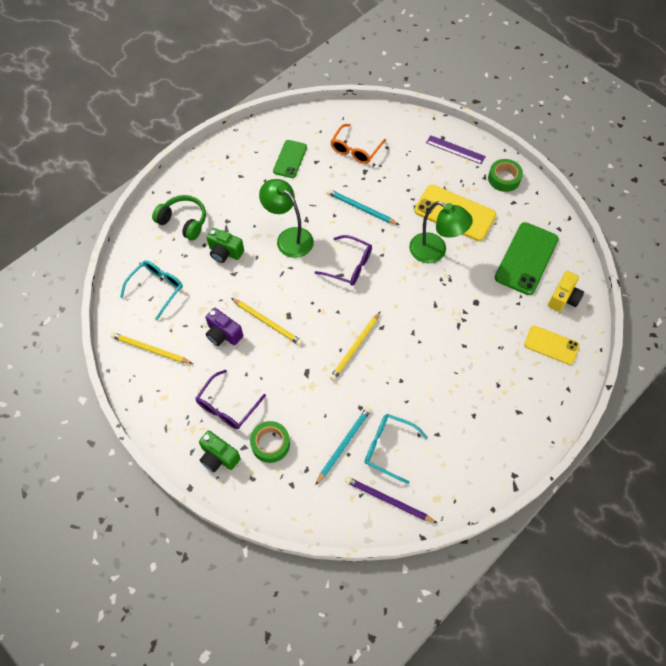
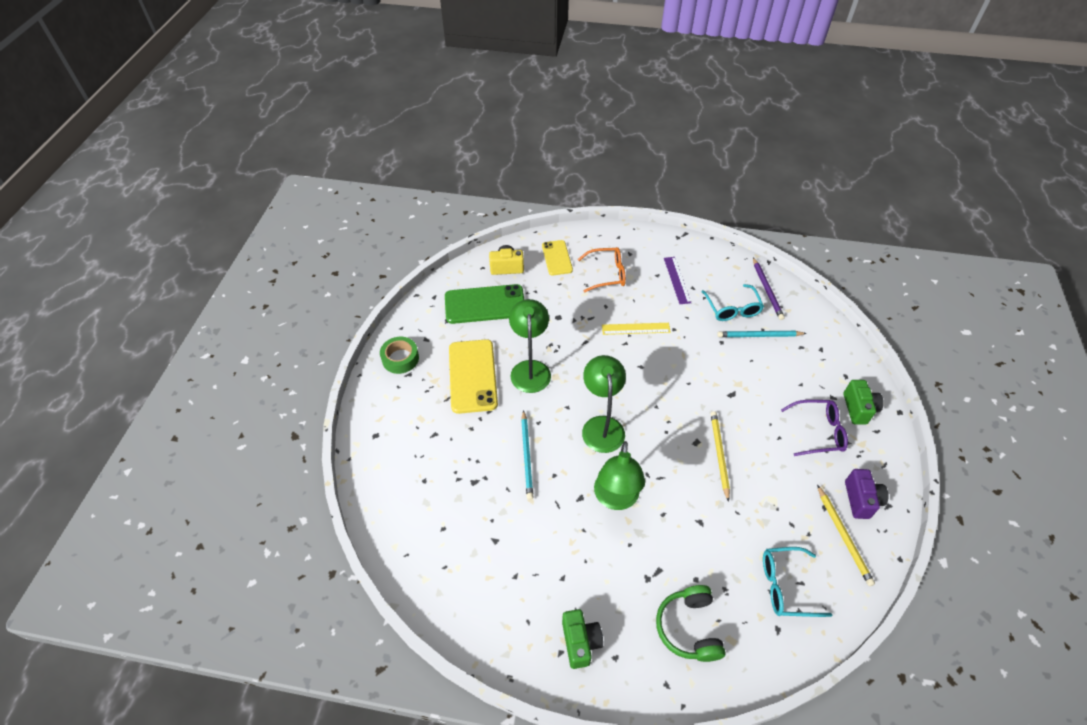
camera: 125 degrees left, 10 degrees down
purple camera [206,308,243,346] -> purple camera moved to [845,469,889,519]
green camera [207,228,244,263] -> green camera moved to [562,609,603,669]
green tape [250,421,290,463] -> none
green phone [273,140,307,178] -> none
purple glasses [314,235,372,286] -> green lamp [582,355,626,453]
orange glasses [330,124,386,164] -> orange glasses moved to [577,247,626,292]
yellow pencil [330,312,380,381] -> none
purple ruler [426,135,486,164] -> purple ruler moved to [664,257,691,304]
none -> yellow ruler [602,323,671,335]

